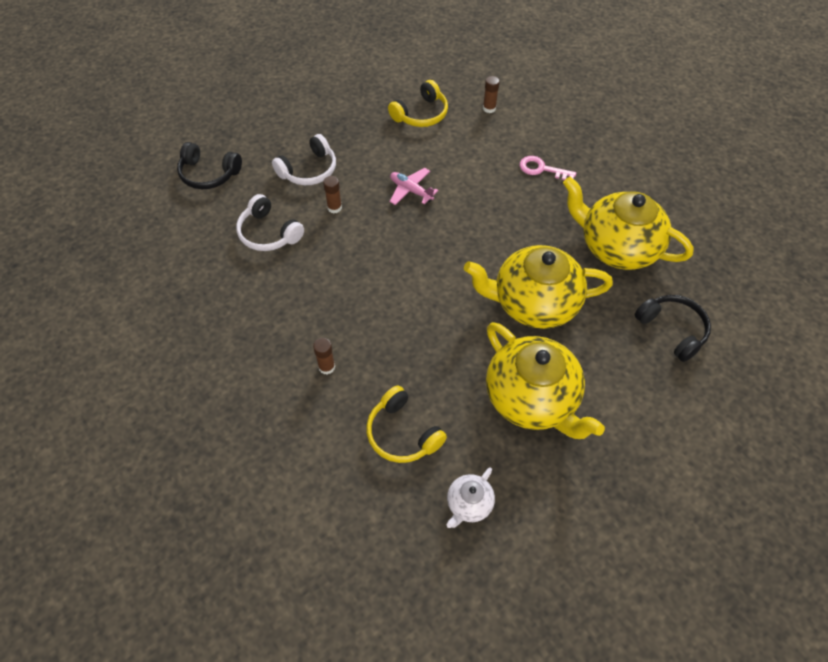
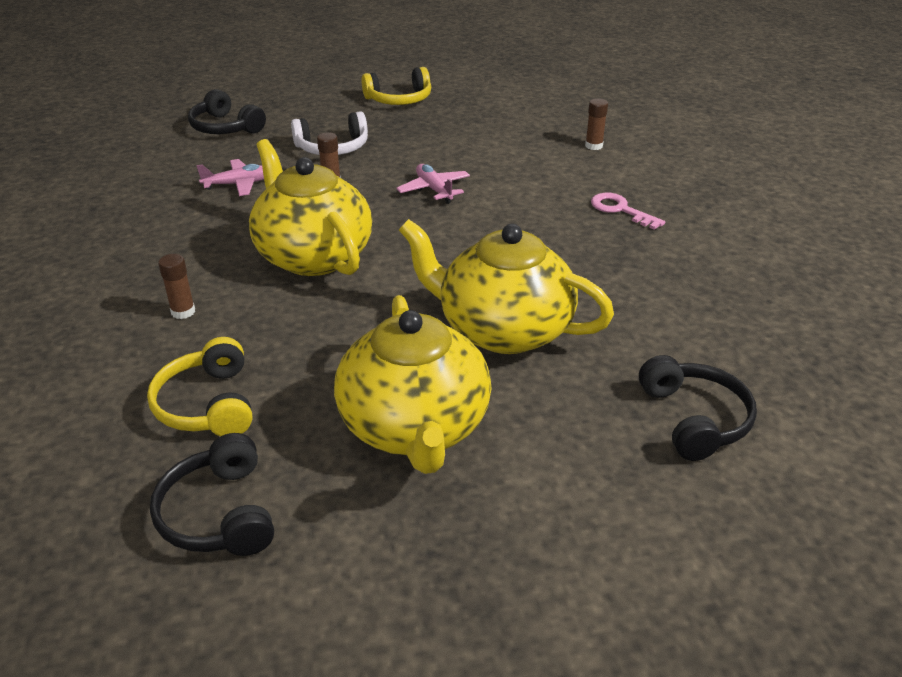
camera: 25 degrees right, 20 degrees down
white headphones [236,194,304,251] -> pink plane [196,159,264,196]
yellow headphones [388,80,448,127] -> yellow headphones moved to [362,67,431,105]
white teapot [446,467,495,528] -> black headphones [150,433,274,556]
yellow teapot [563,177,694,270] -> yellow teapot moved to [249,139,372,276]

